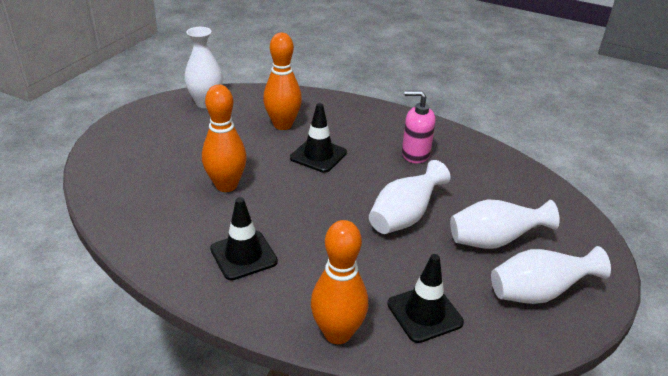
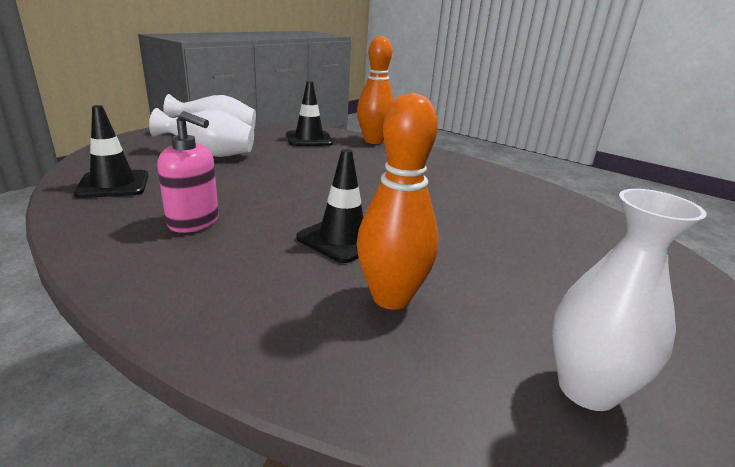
camera: 170 degrees left, 10 degrees down
orange bowling pin [202,85,247,192] -> none
black traffic cone [210,197,278,280] -> black traffic cone moved to [74,105,148,198]
white vase [369,160,451,234] -> none

